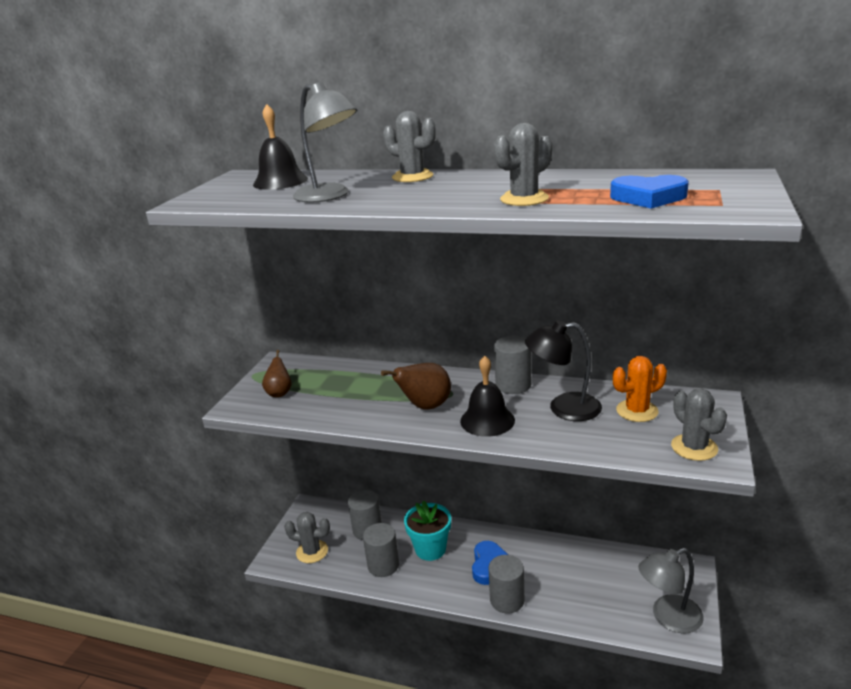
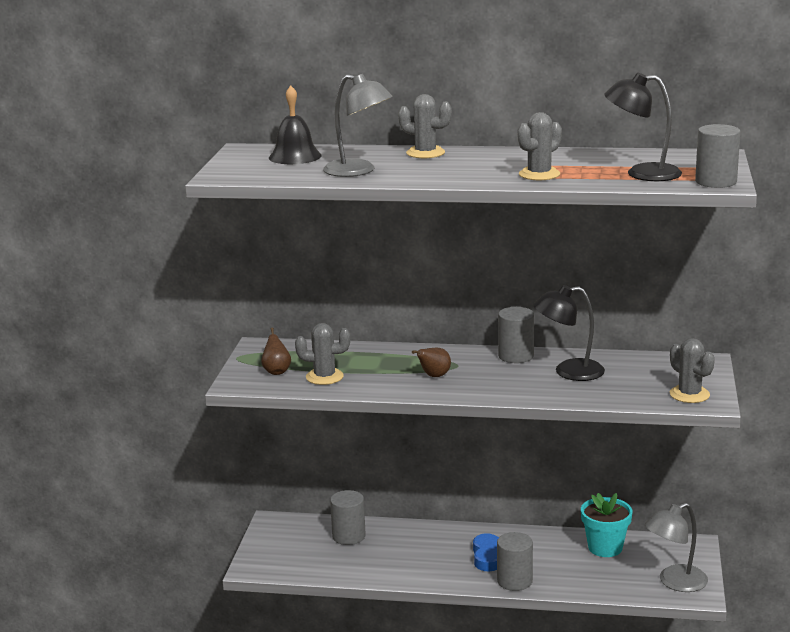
camera: 10 degrees left, 5 degrees down
grey cactus [284,512,330,563] -> grey cactus moved to [295,323,350,385]
grey cylinder [363,523,399,577] -> grey cylinder moved to [695,124,740,188]
brown pear [381,363,451,410] -> brown pear [412,348,451,377], size x0.65
turquoise flower pot [404,501,451,561] -> turquoise flower pot moved to [581,493,632,557]
black bell [460,355,515,437] -> none
blue heart [610,175,689,209] -> black lamp [604,73,682,181]
orange cactus [613,356,667,422] -> none

